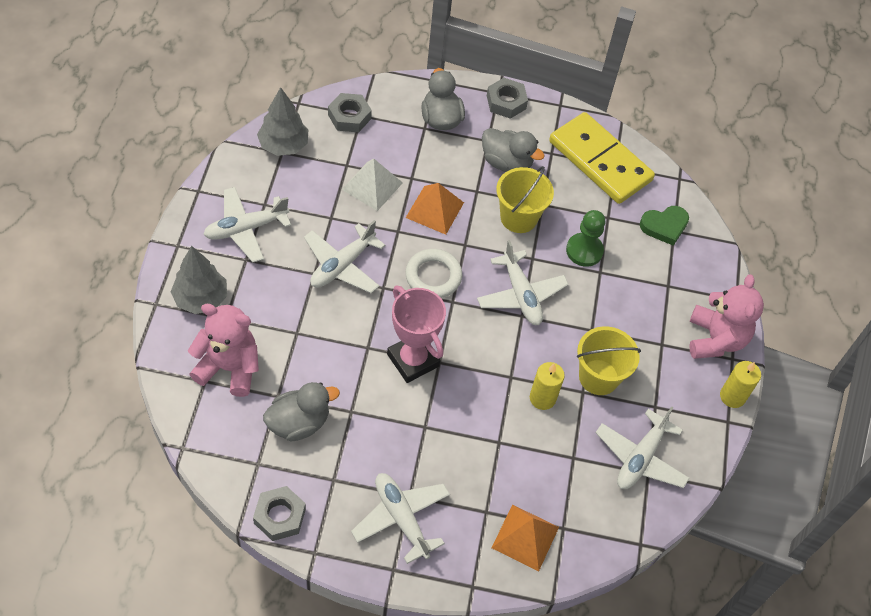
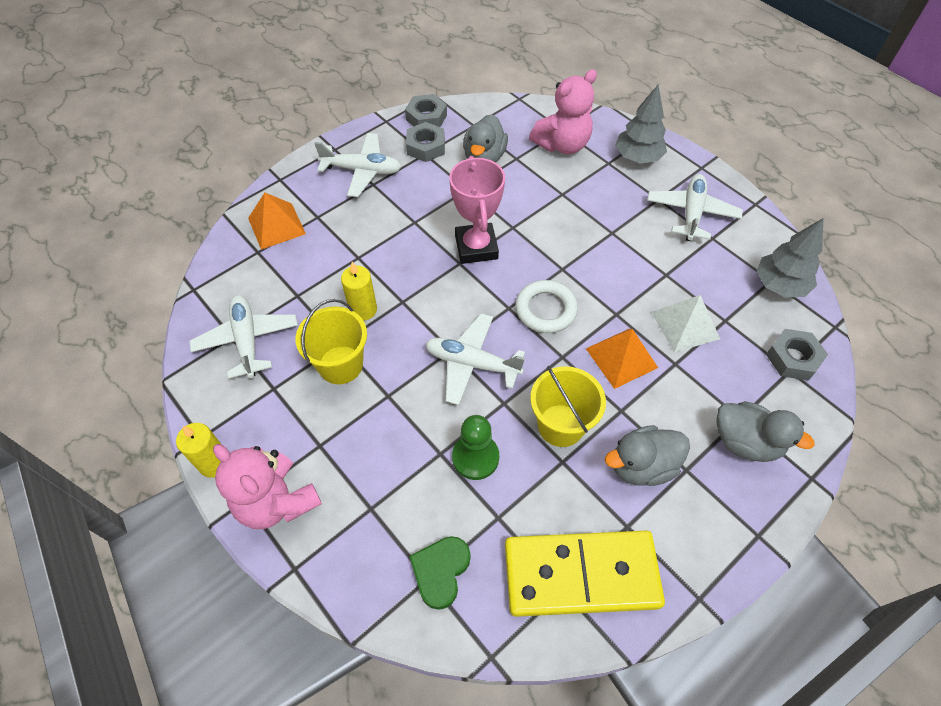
camera: 135 degrees right, 0 degrees up
white plane [304,220,385,293] -> none
pink trophy [387,285,446,383] -> pink trophy turned 75 degrees clockwise [449,156,505,264]
grey nut [487,78,528,119] -> grey nut moved to [406,122,445,162]

